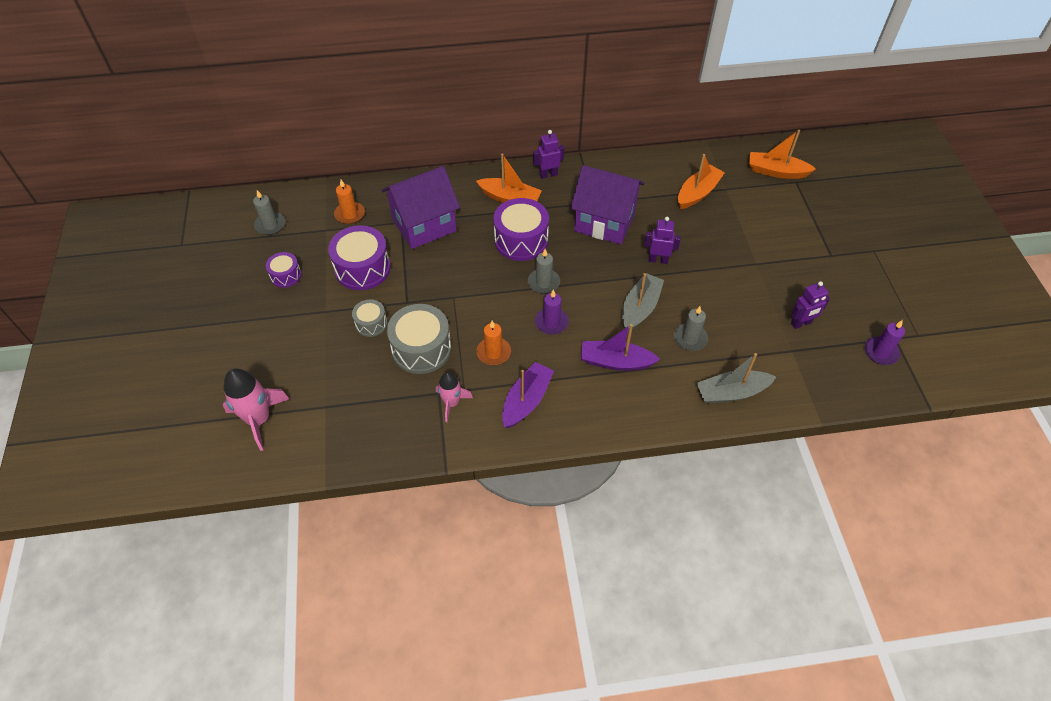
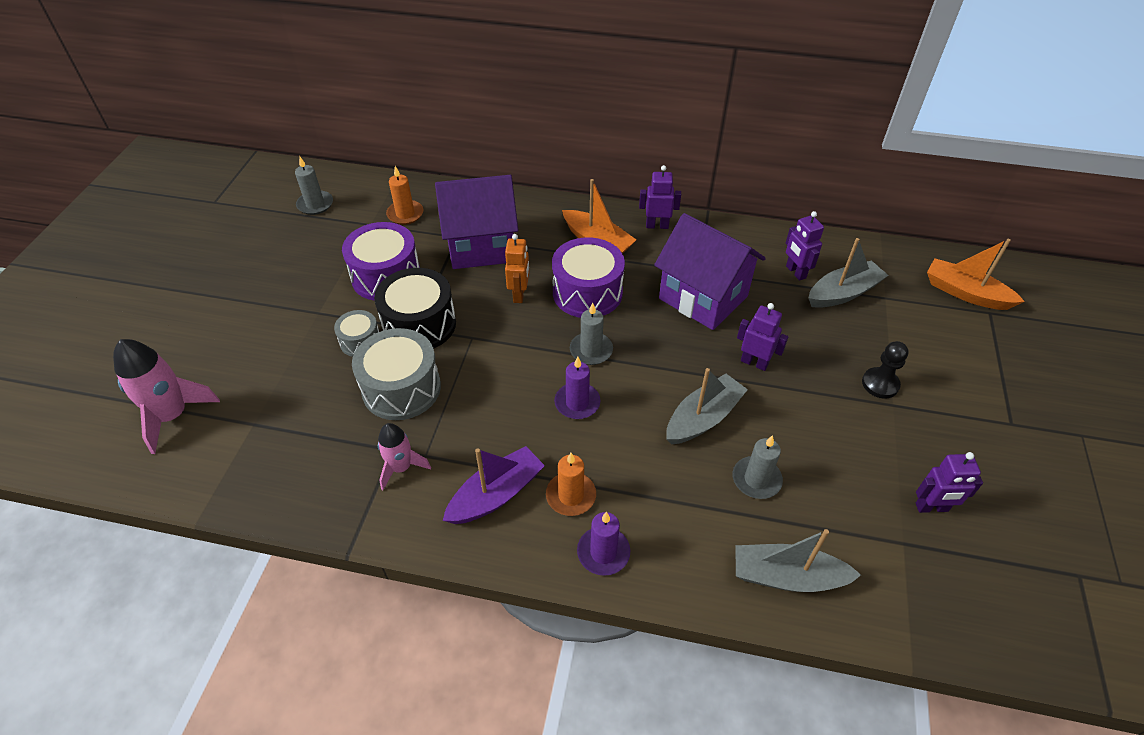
camera: 20 degrees right, 5 degrees down
purple drum [266,252,302,288] -> none
orange candle [477,321,511,365] -> orange candle moved to [546,453,596,516]
purple boat [580,324,660,371] -> none
orange boat [678,154,725,209] -> grey boat [809,238,888,308]
purple candle [865,320,905,365] -> purple candle moved to [577,512,630,576]
none -> black drum [374,268,456,349]
none -> orange robot [505,234,529,303]
none -> purple robot [786,211,824,281]
none -> black pawn [862,341,909,399]

